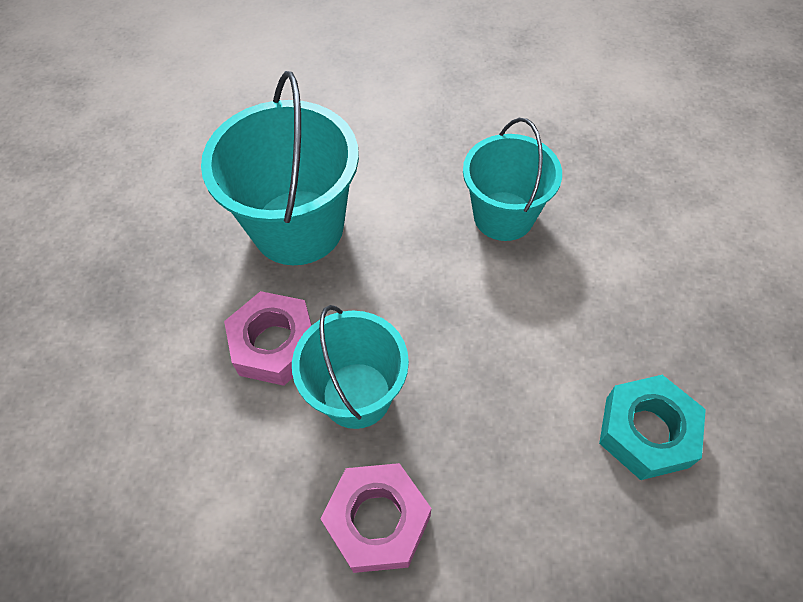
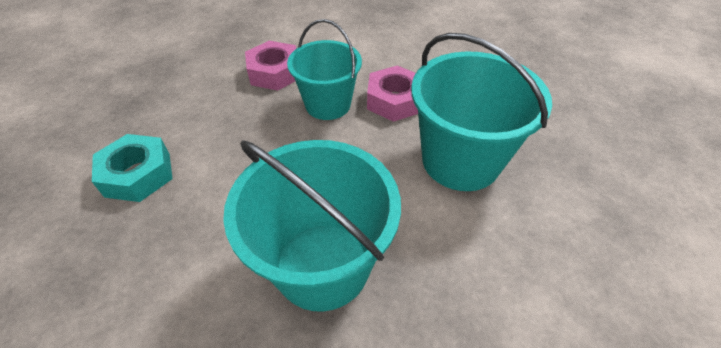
camera: 140 degrees right, 10 degrees down
turquoise bucket [463,118,562,241] -> turquoise bucket [223,140,401,312], size x1.50

